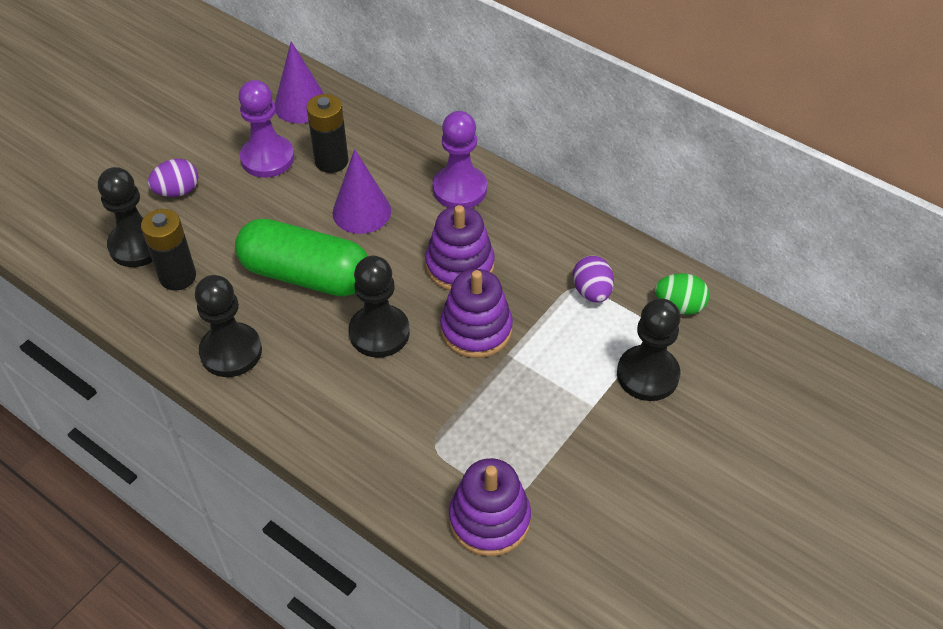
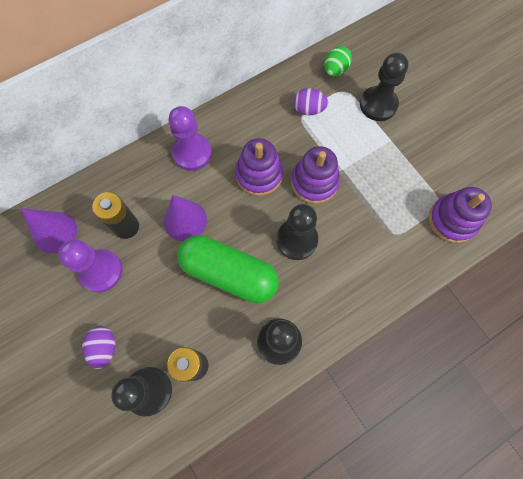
camera: 70 degrees left, 20 degrees up
green capsule [235,219,368,297] -> green capsule turned 75 degrees clockwise [177,235,279,303]

